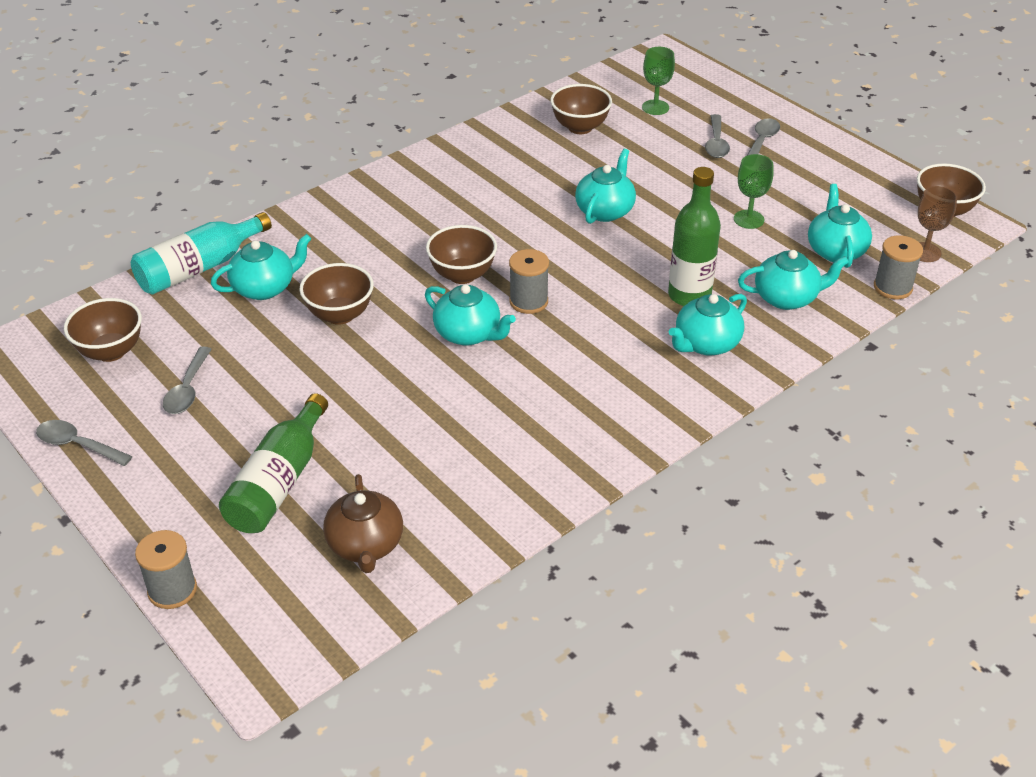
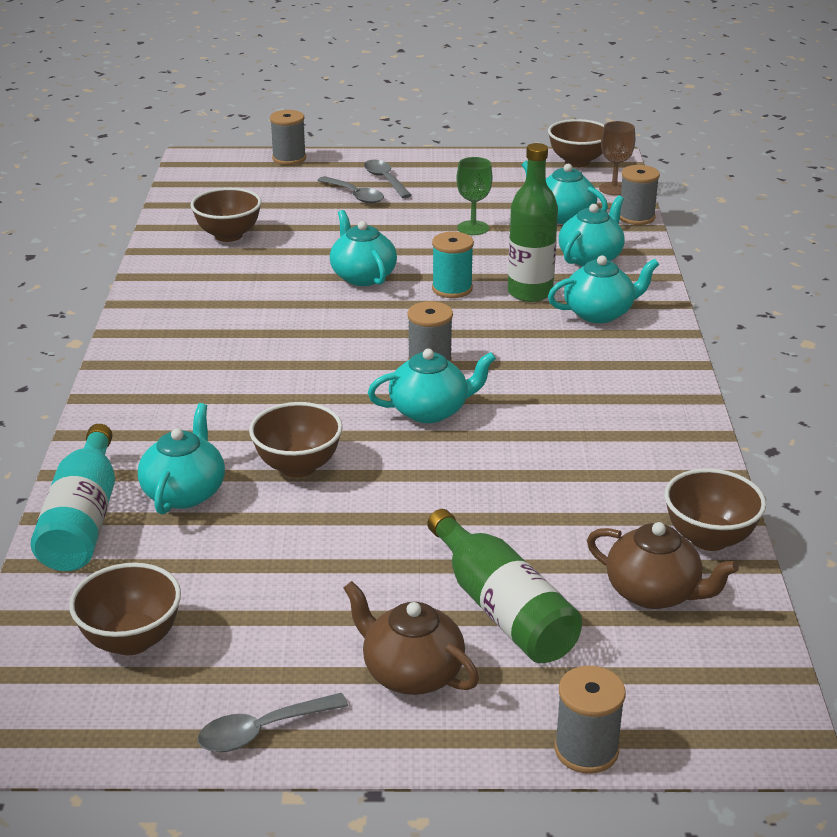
camera: 50 degrees left, 10 degrees down
grey spoon [163,347,212,414] -> none
brown bowl [426,225,497,284] -> brown bowl moved to [665,468,766,551]
green goblet [642,47,675,115] -> none
turquoise teapot [669,294,747,356] -> turquoise teapot turned 105 degrees counterclockwise [548,255,659,323]
none -> grey spool [270,110,306,165]
none -> brown teapot [343,581,479,695]
none -> turquoise spool [432,232,474,298]

